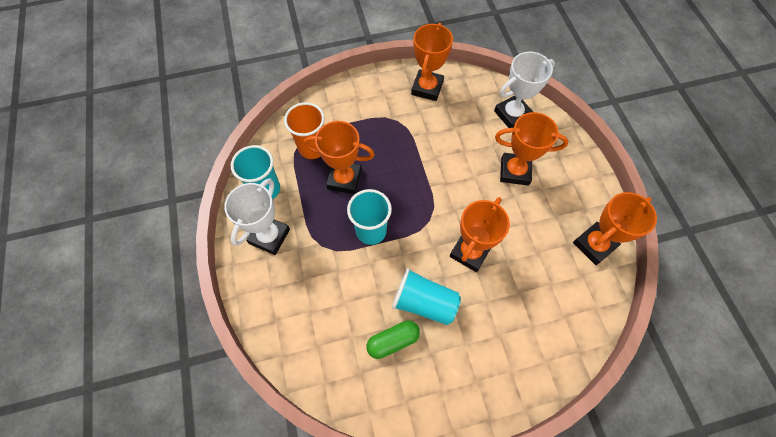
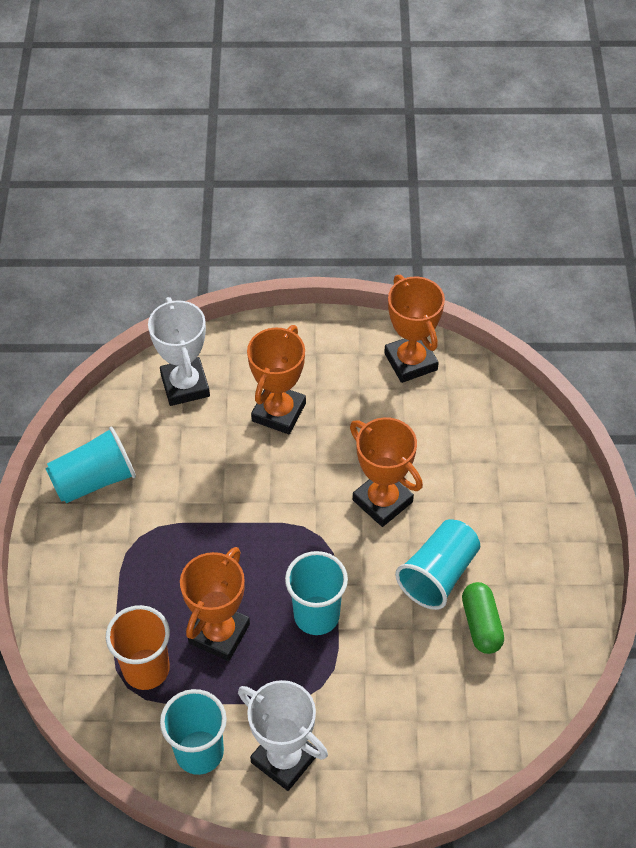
camera: 75 degrees left, 10 degrees down
orange trophy [411,23,453,101] -> turquoise cup [45,427,136,503]

